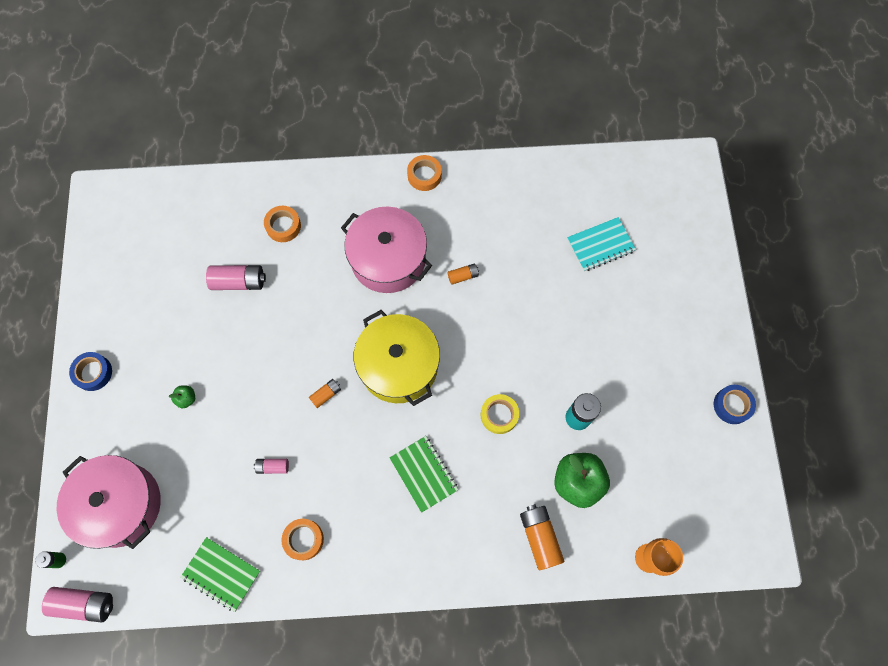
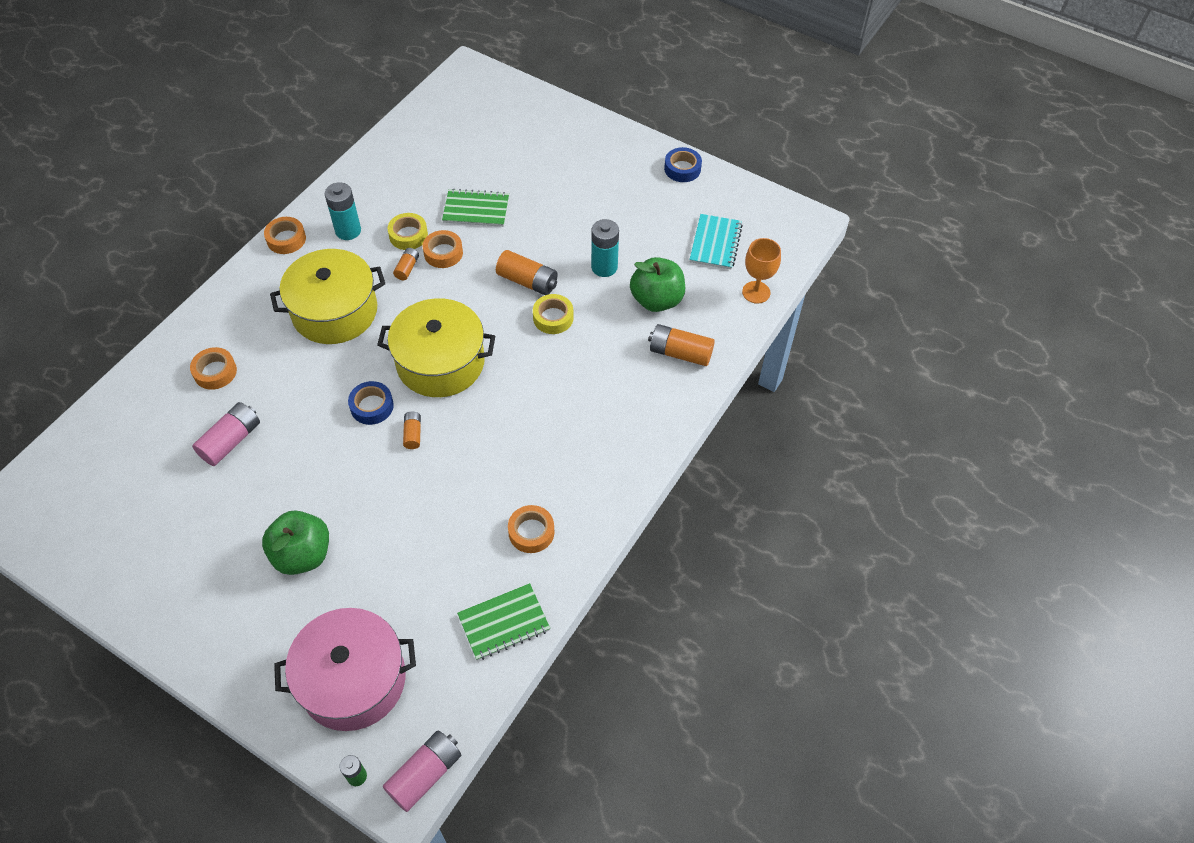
camera: 55 degrees left, 15 degrees down
blue tape [69,352,112,391] -> blue tape moved to [348,381,394,425]
green apple [169,385,195,409] -> green apple [262,510,329,575], size x2.24
pink battery [254,459,289,474] -> none
pink pot [341,207,432,293] -> yellow pot [270,249,385,344]
green notebook [389,436,458,513] -> green notebook moved to [442,189,509,227]
turquoise notebook [567,217,636,271] -> turquoise notebook moved to [689,214,743,269]
none -> turquoise battery [325,182,361,240]
none -> yellow tape [388,213,428,250]
none -> orange tape [422,230,463,268]
none -> orange battery [496,250,558,295]

